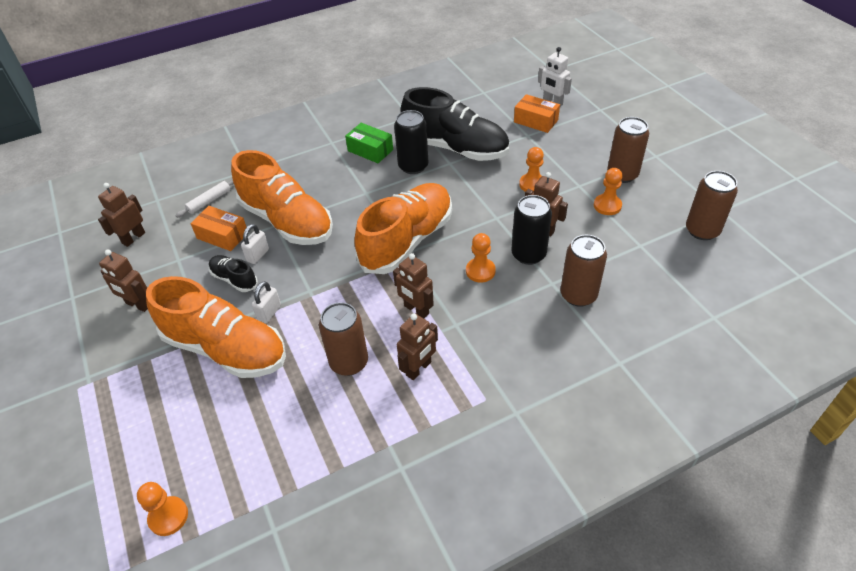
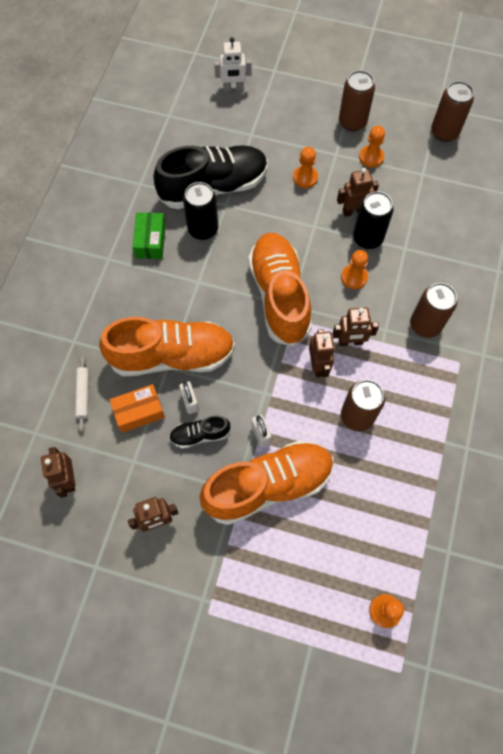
camera: 50 degrees left, 20 degrees up
green box [345,123,393,163] -> green box turned 75 degrees counterclockwise [132,212,166,259]
brown robot [397,314,438,380] -> brown robot moved to [309,329,335,377]
orange box [514,94,560,133] -> none
brown can [561,235,607,307] -> brown can moved to [410,283,457,338]

